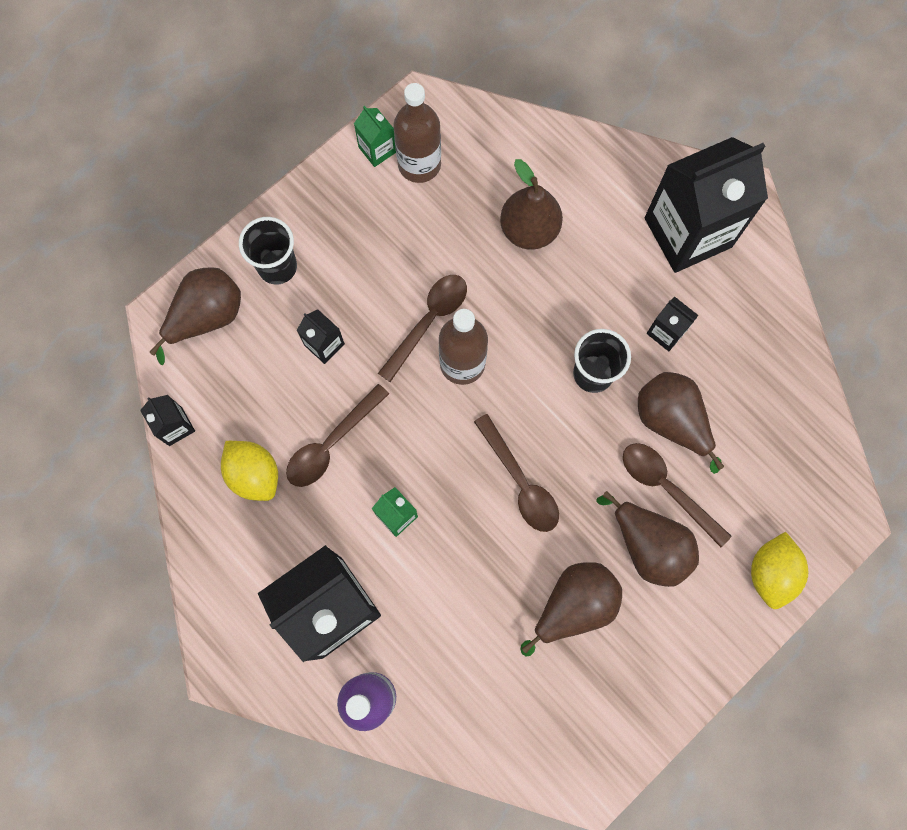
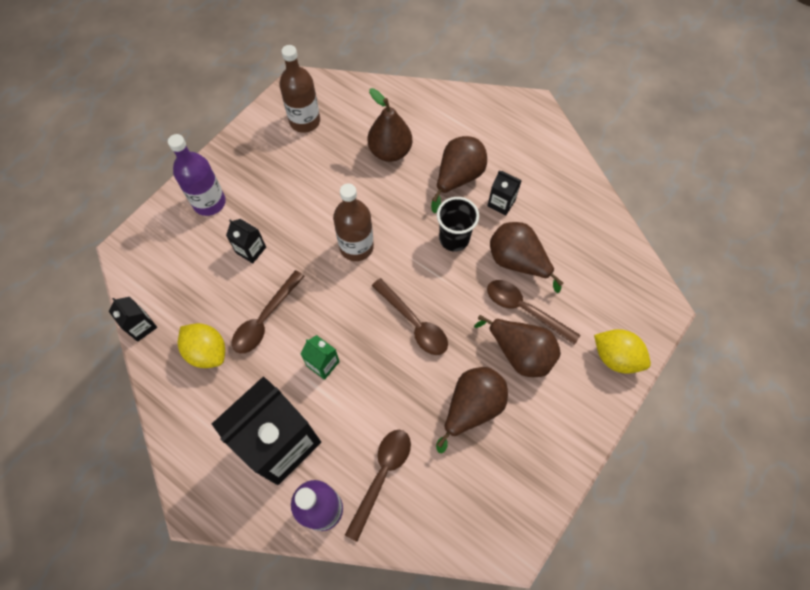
camera: 10 degrees left, 10 degrees down
brown pear [150,267,241,365] -> brown pear moved to [431,136,487,213]
black cup [239,217,297,285] -> purple bottle [168,134,226,216]
green carton [354,106,396,167] -> none
brown spoon [378,275,467,382] -> brown spoon moved to [345,430,411,542]
black carton [645,137,768,273] -> none
yellow lemon [751,532,808,609] -> yellow lemon turned 60 degrees counterclockwise [594,329,651,374]

